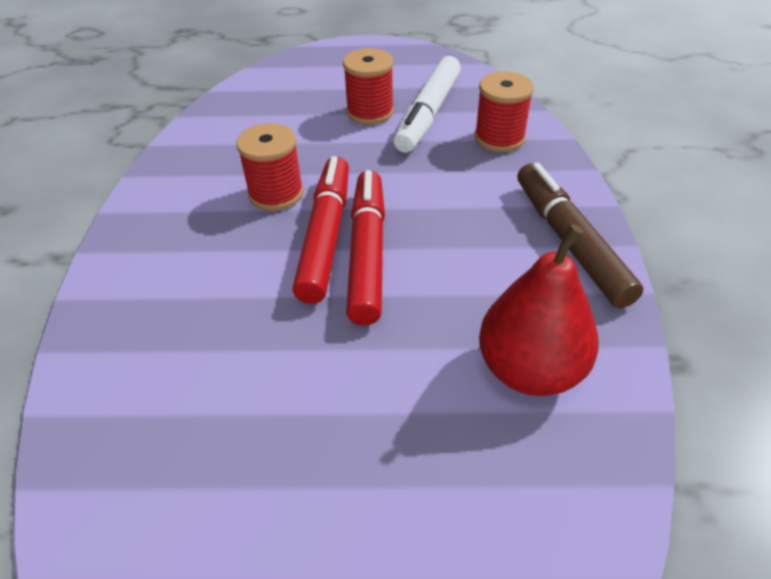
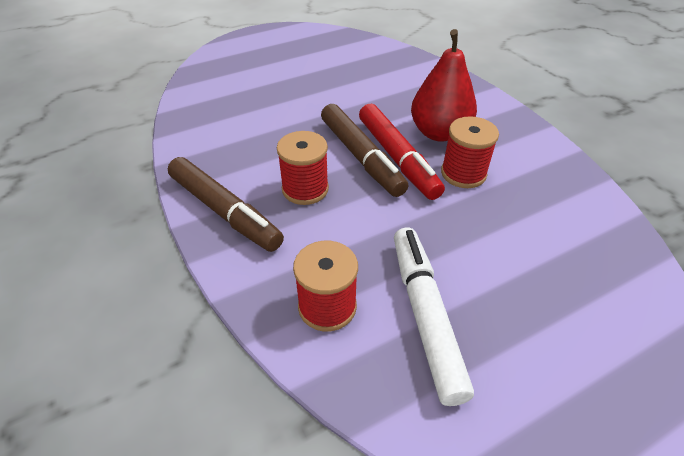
camera: 150 degrees right, 0 degrees up
red spool [343,48,394,125] -> red spool moved to [277,131,329,205]
red marker [346,170,385,326] -> brown marker [321,104,408,197]
red pear [479,224,599,396] -> red pear moved to [411,29,477,142]

